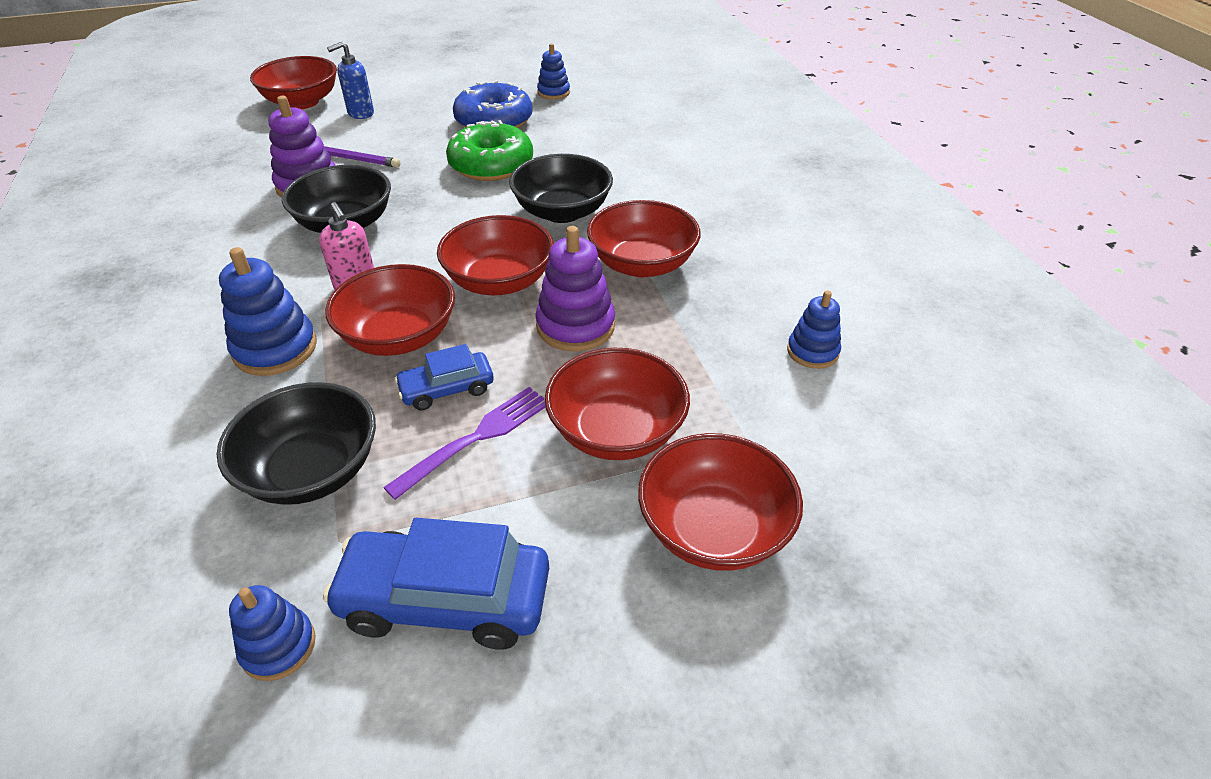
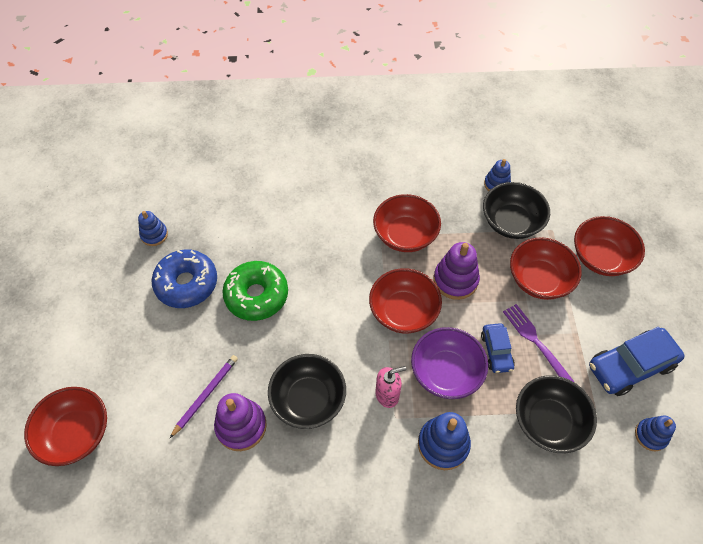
camera: 75 degrees left, 15 degrees up
blue car [323,518,549,649] -> blue car turned 45 degrees clockwise [589,327,685,396]
red bowl [325,264,455,356] -> purple bowl [411,327,488,399]
blue soap dispenser [327,42,374,119] -> none
black bowl [509,154,613,223] -> black bowl moved to [483,182,550,239]

